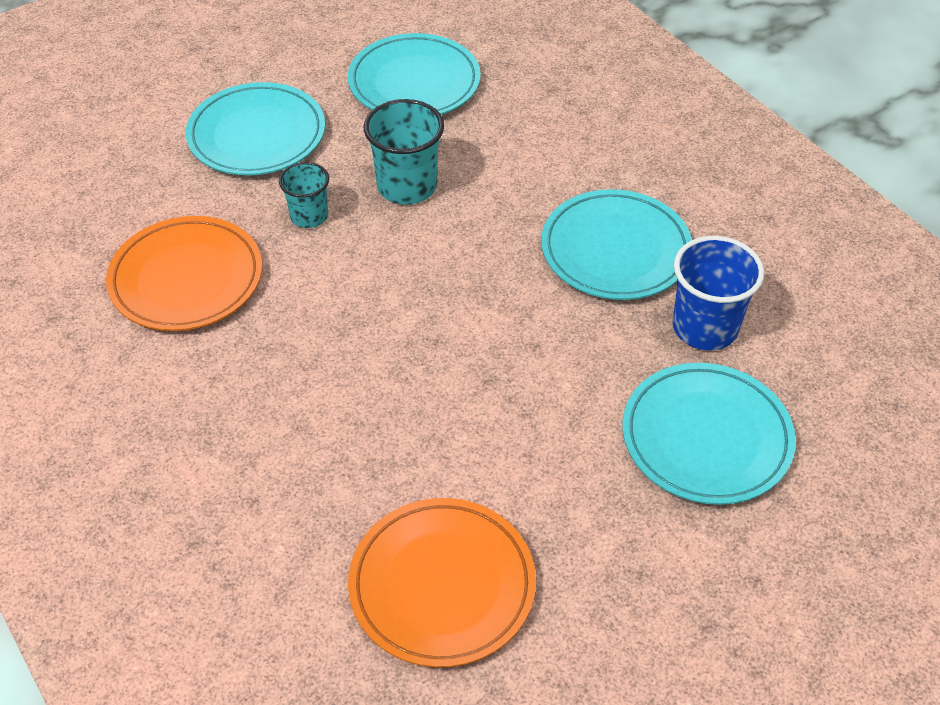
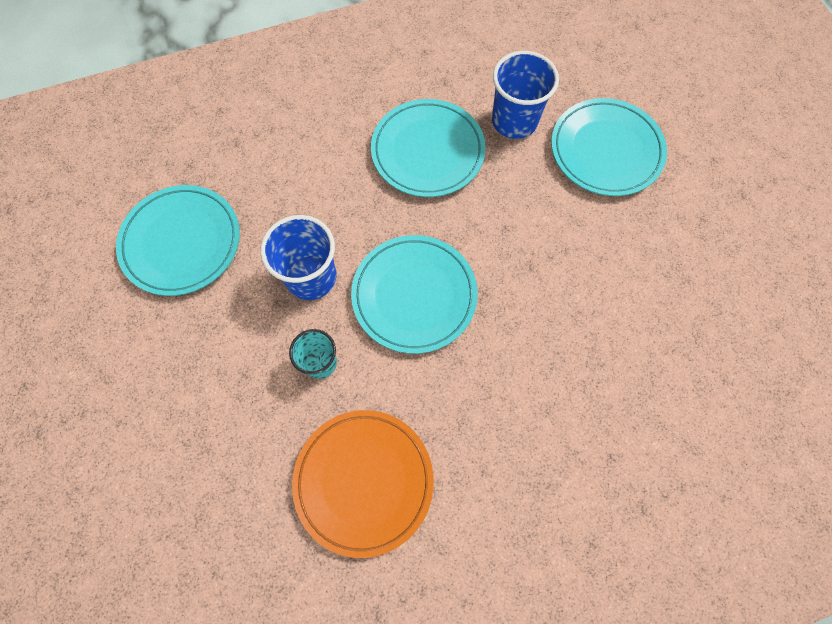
camera: 75 degrees left, 20 degrees up
turquoise plate [186,82,325,175] -> turquoise plate moved to [351,235,478,354]
orange plate [348,498,536,668] -> none
turquoise cup [364,99,444,205] -> blue cup [260,215,336,300]

